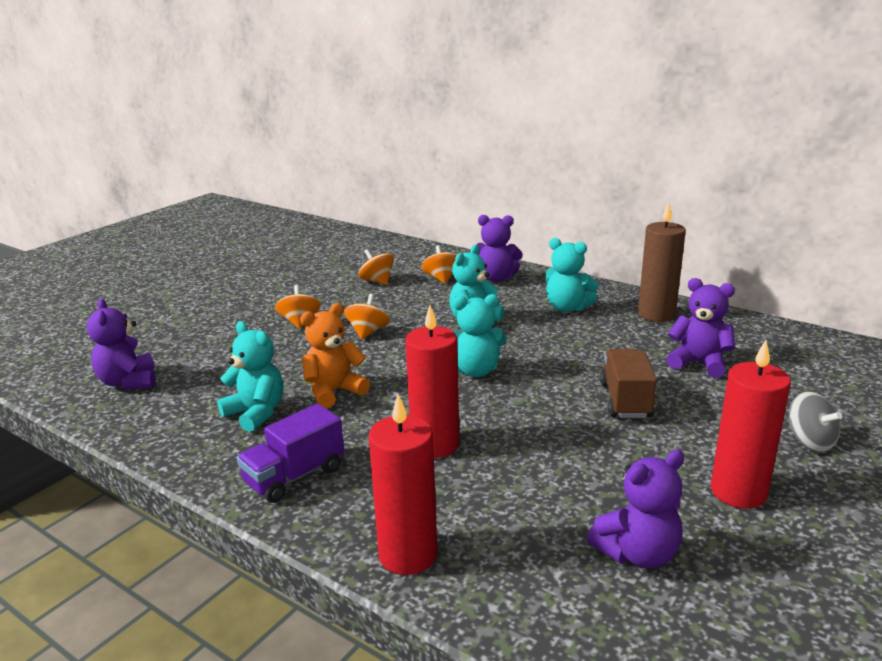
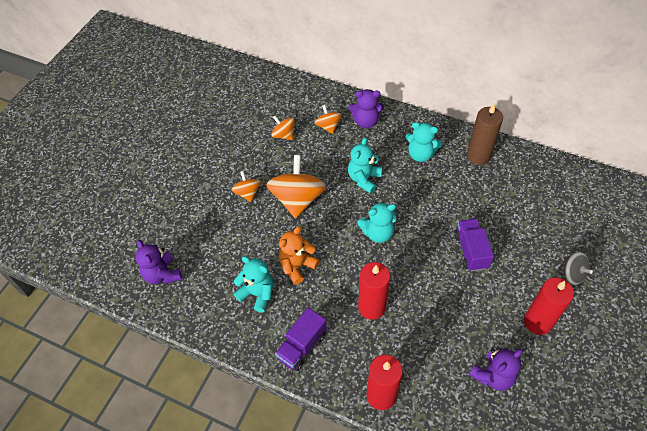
camera: 10 degrees left, 30 degrees up
orange spinning top [344,294,390,339] -> orange spinning top [266,155,326,218], size x1.92
brown truck [600,349,657,418] -> purple truck [454,219,494,271]
purple teddy bear [667,278,735,378] -> none

